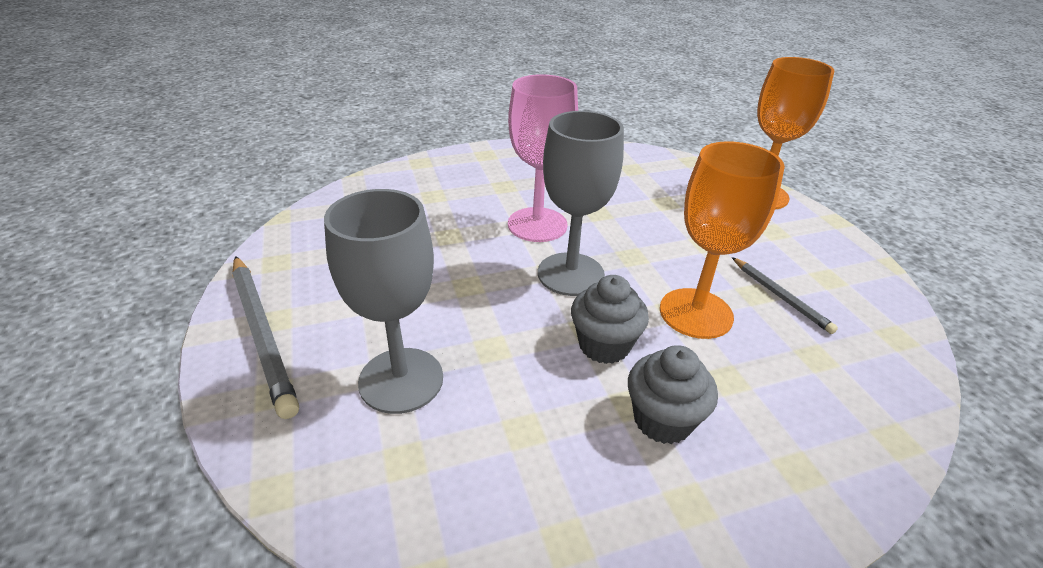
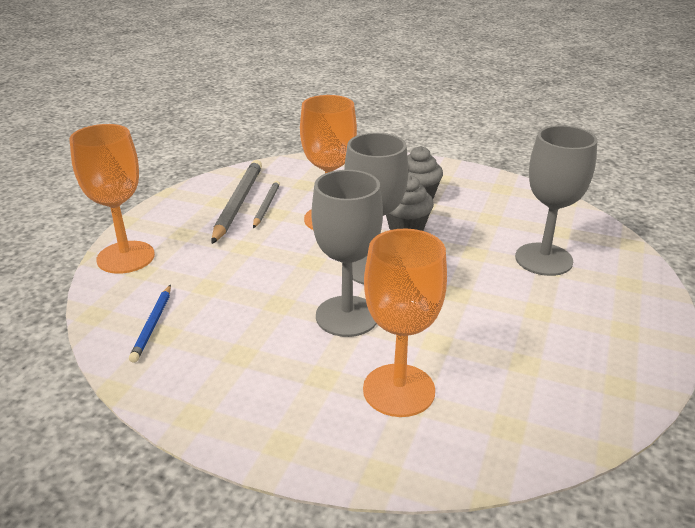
camera: 140 degrees left, 5 degrees down
grey pencil [232,256,299,419] -> grey pencil moved to [211,160,262,244]
pink goblet [508,74,578,242] -> grey goblet [312,170,383,337]
none -> blue pencil [129,285,171,363]
none -> orange goblet [363,228,447,417]

